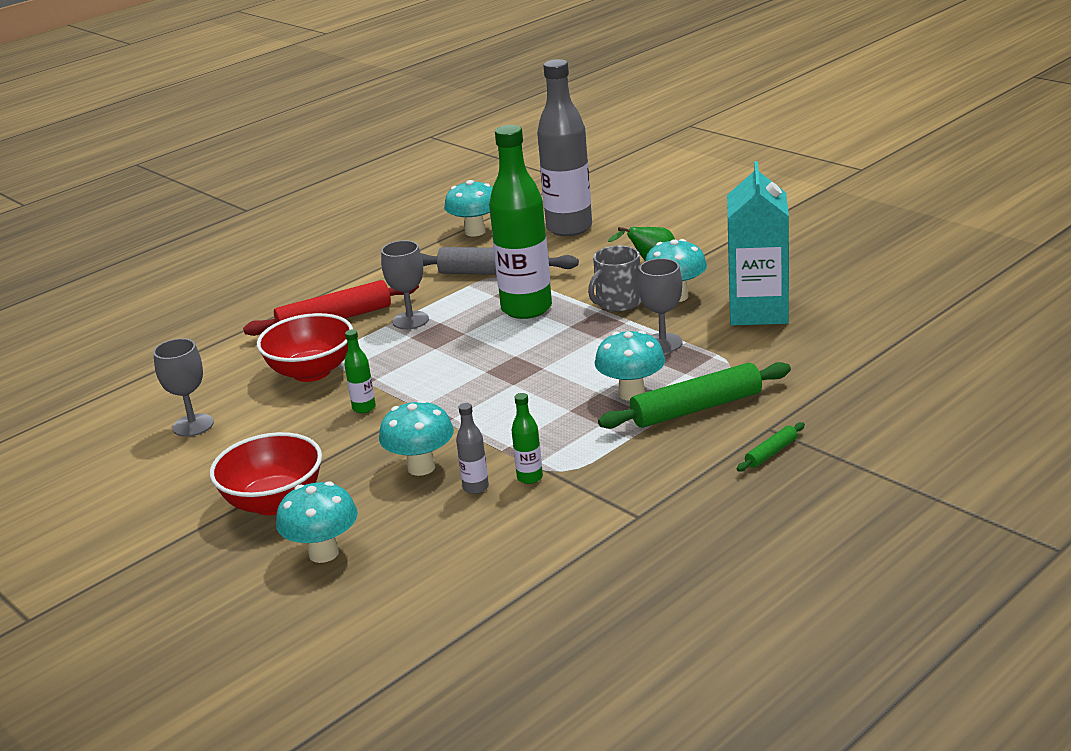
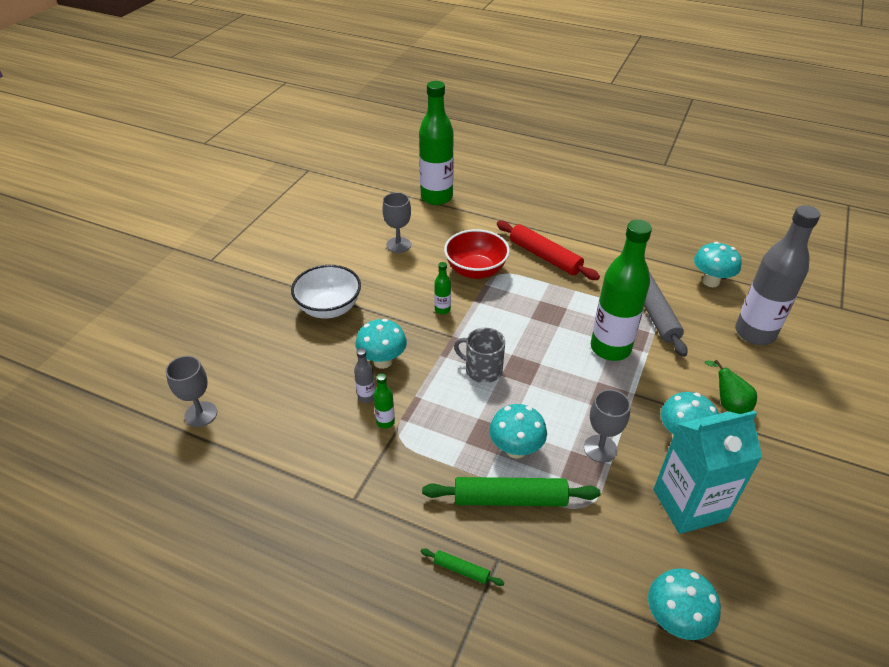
camera: 65 degrees right, 15 degrees up
red bowl [210,432,322,515] -> white bowl [291,265,361,319]
turquoise mushroom [276,481,358,563] -> turquoise mushroom moved to [648,568,721,640]
grey goblet [381,240,429,329] -> grey goblet moved to [165,356,217,427]
grey mug [588,245,641,312] -> grey mug moved to [454,328,505,383]
green rolling pin [598,362,791,429] -> green rolling pin turned 45 degrees counterclockwise [422,477,601,507]
none -> green bottle [419,81,454,205]

